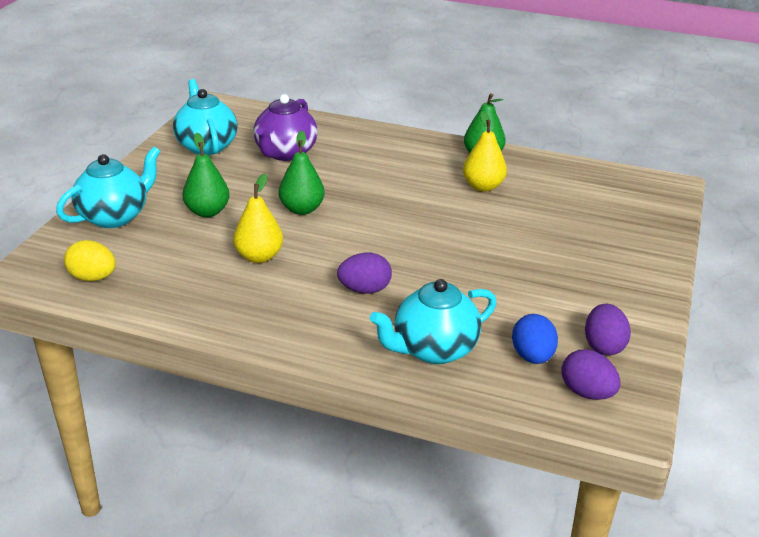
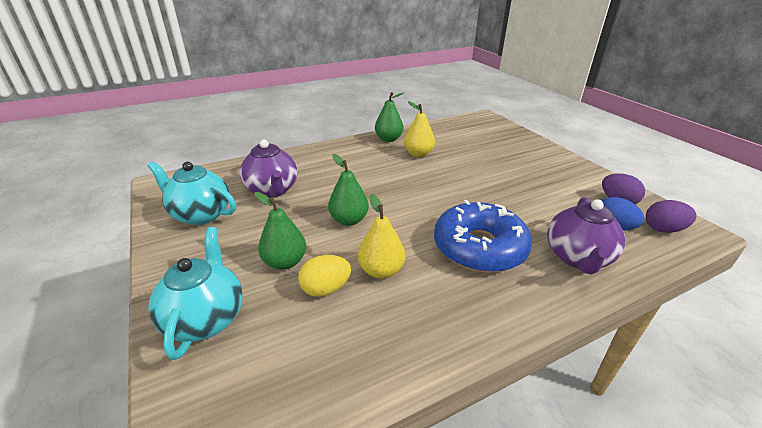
camera: 45 degrees left, 0 degrees up
yellow egg [64,240,116,281] -> yellow egg moved to [298,255,351,297]
purple egg [337,253,392,294] -> blue donut [434,200,532,273]
turquoise teapot [370,279,497,364] -> purple teapot [547,197,625,274]

